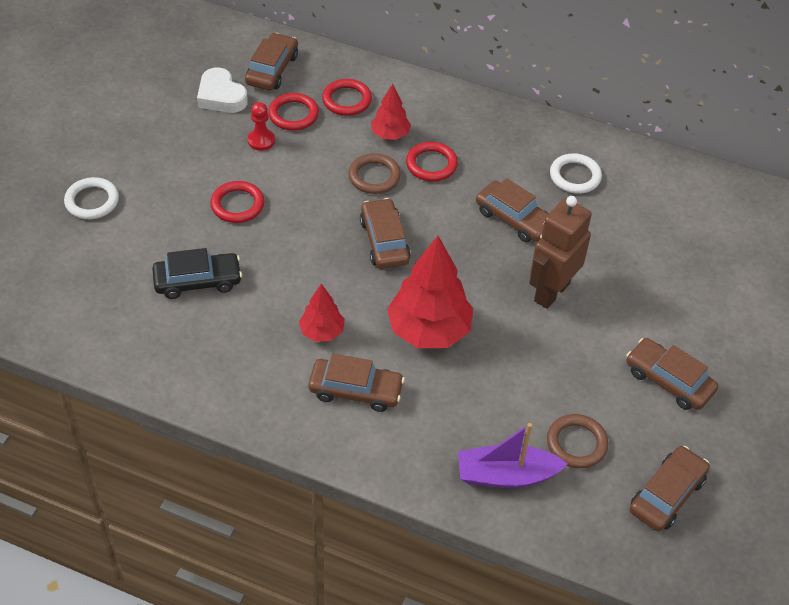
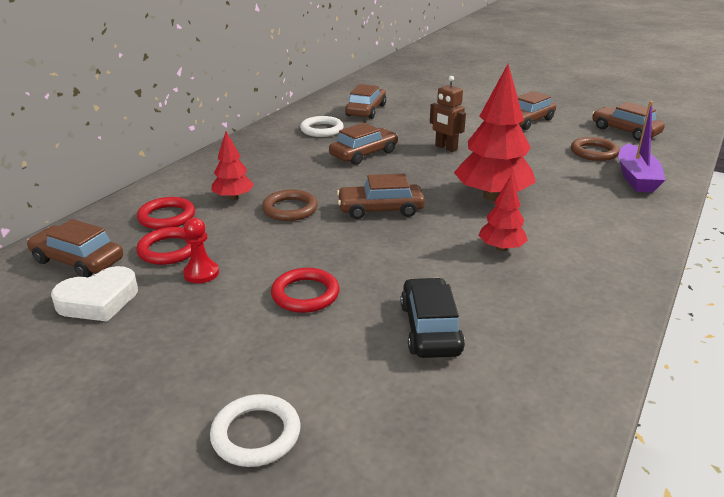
camera: 80 degrees left, 20 degrees down
brown car [309,353,405,412] -> brown car moved to [345,84,386,119]
red ring [406,142,458,181] -> none
brown robot [529,196,592,309] -> brown robot [430,76,466,152], size x0.64

